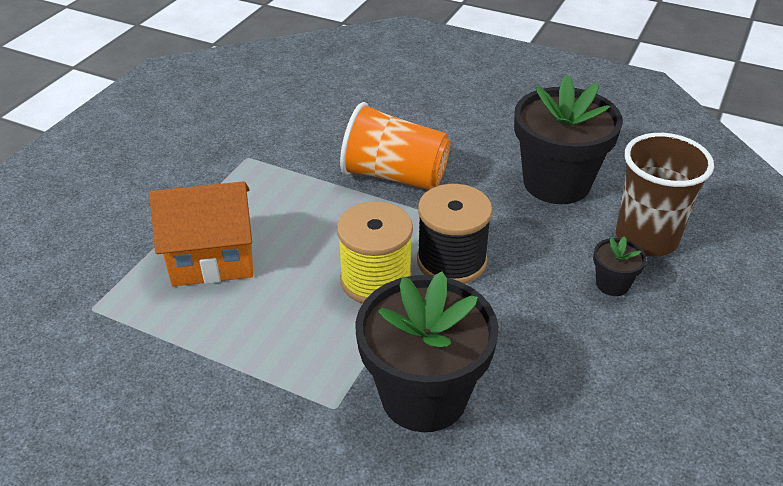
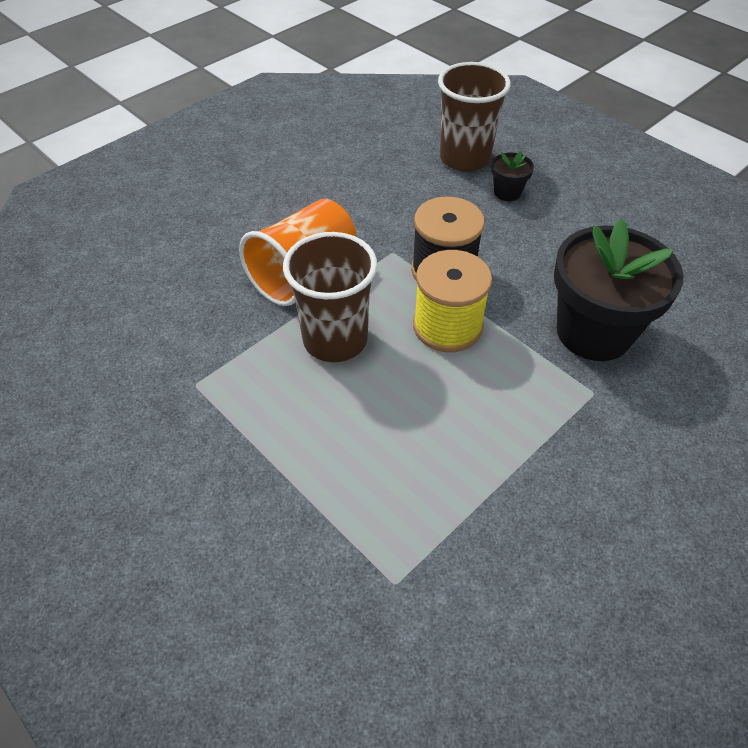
camera: 70 degrees left, 10 degrees up
orange house [149,181,253,286] -> none
black flower pot [514,74,623,204] -> none
none -> brown cup [283,232,377,362]

